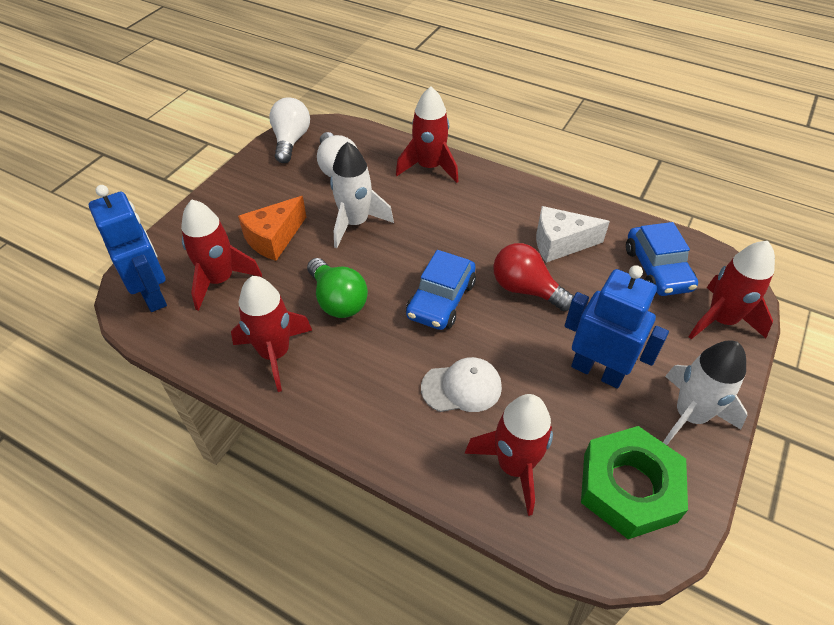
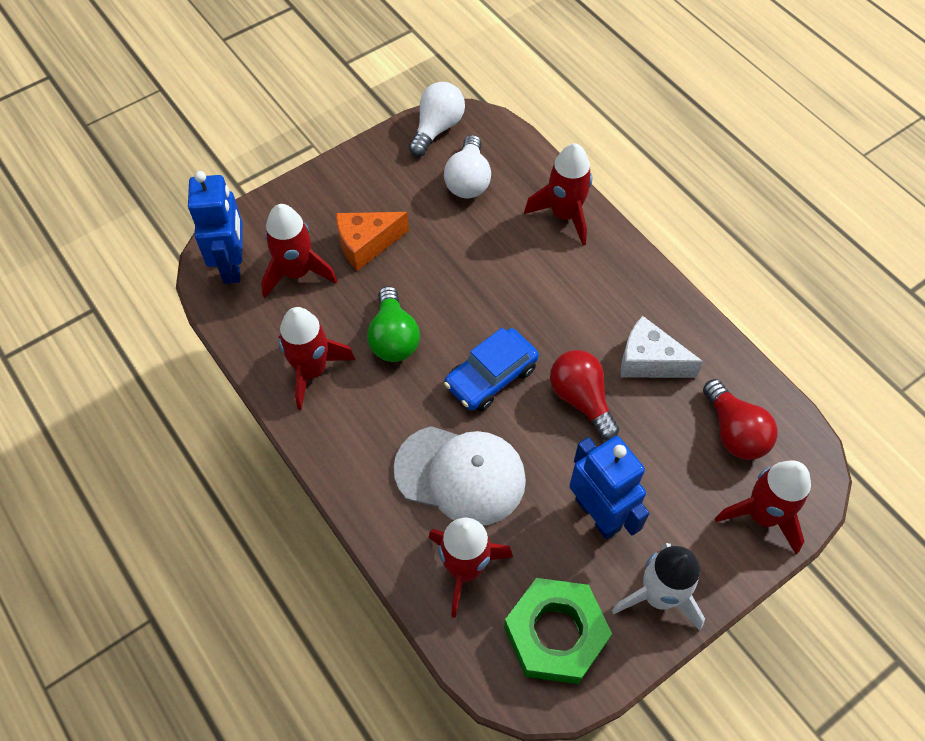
camera: 25 degrees right, 10 degrees up
white rocket [330,142,394,248] -> none
white cap [421,357,502,412] -> white cap [393,426,526,525], size x1.64
blue car [626,222,698,296] -> red light bulb [703,379,778,460]

